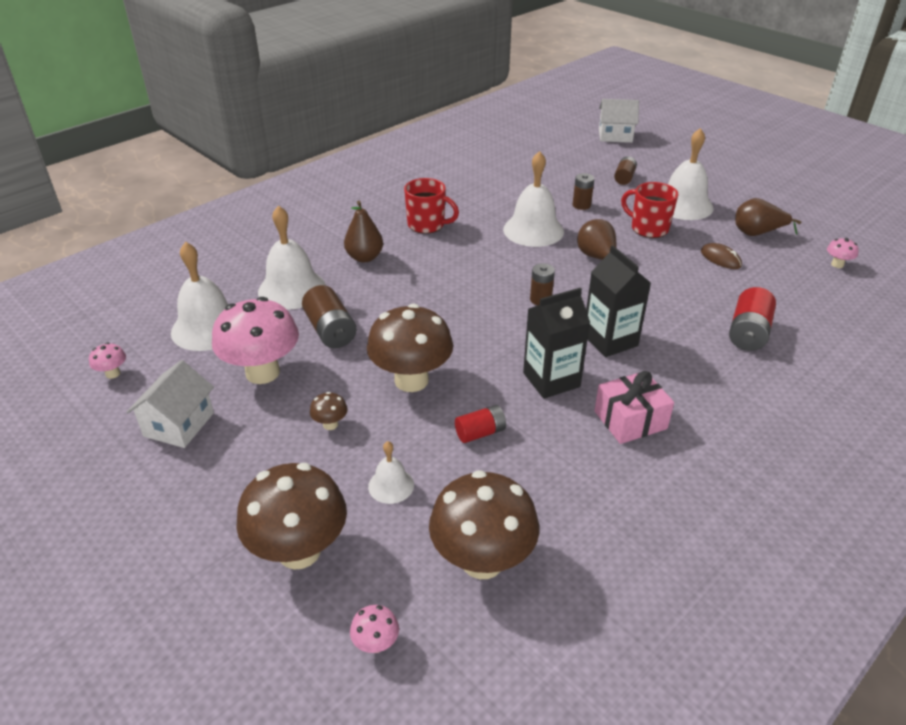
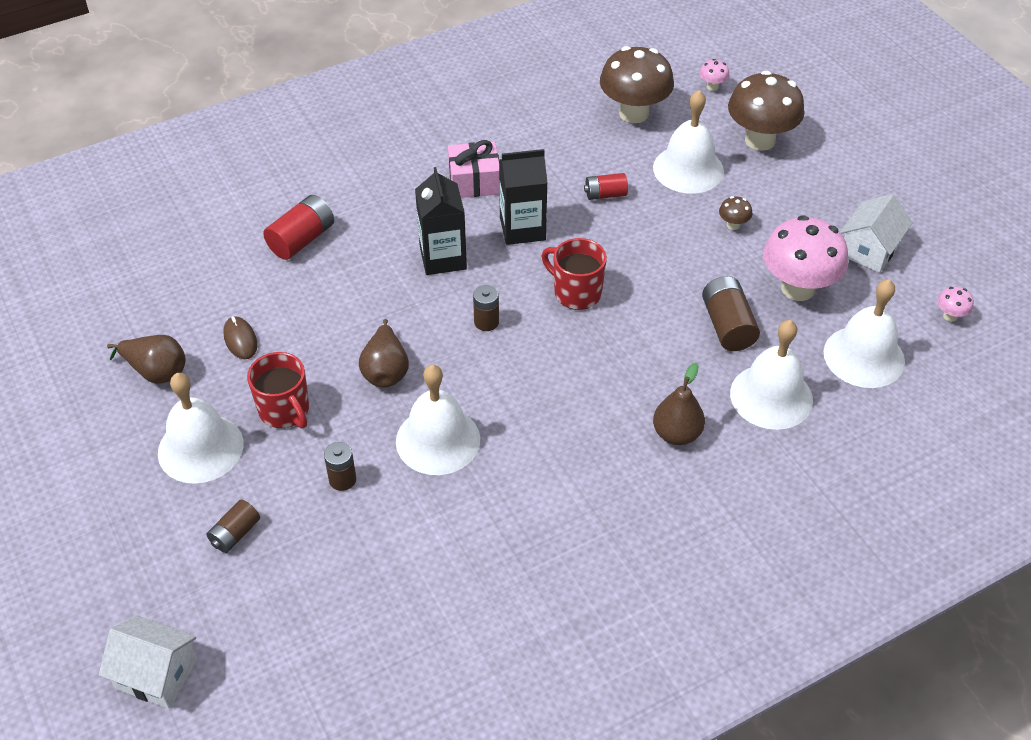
camera: 165 degrees left, 10 degrees up
brown mushroom [367,304,453,392] -> none
white bell [368,441,414,504] -> white bell [653,90,724,194], size x1.95
red mug [404,178,459,234] -> red mug moved to [542,238,607,310]
pink mushroom [827,238,859,268] -> none

